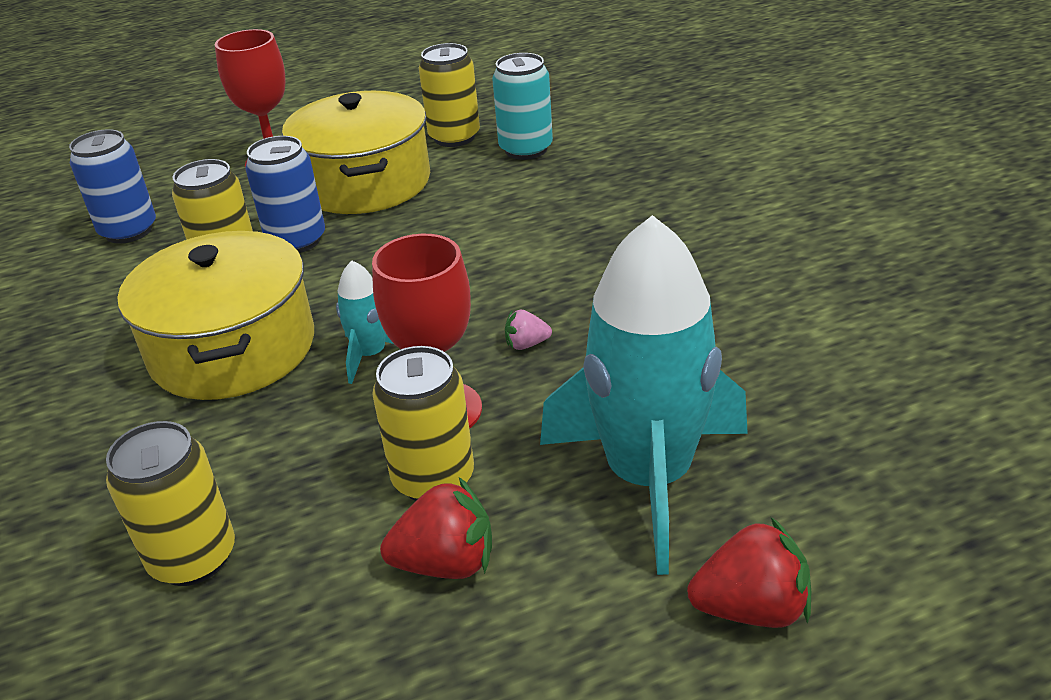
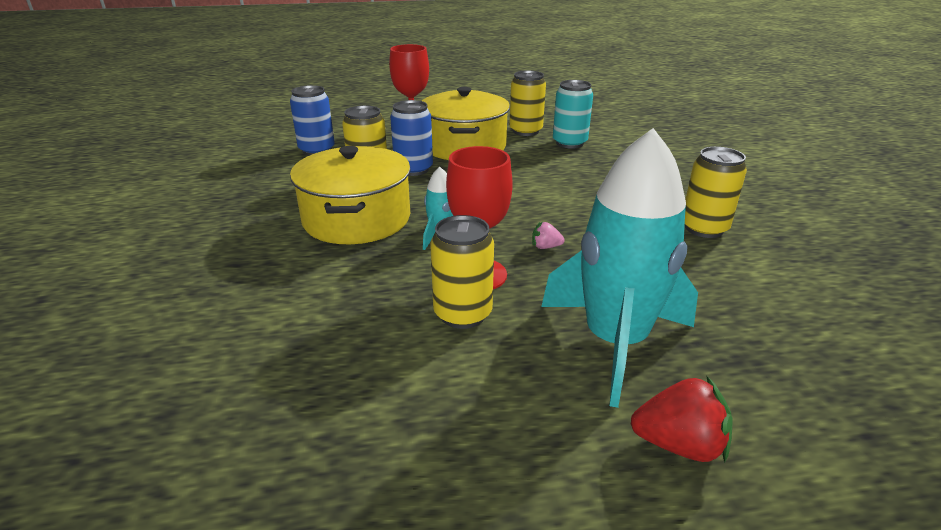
camera: 10 degrees right, 5 degrees down
yellow can [106,421,235,586] -> yellow can moved to [685,147,747,238]
red strawberry [380,477,492,579] -> none

